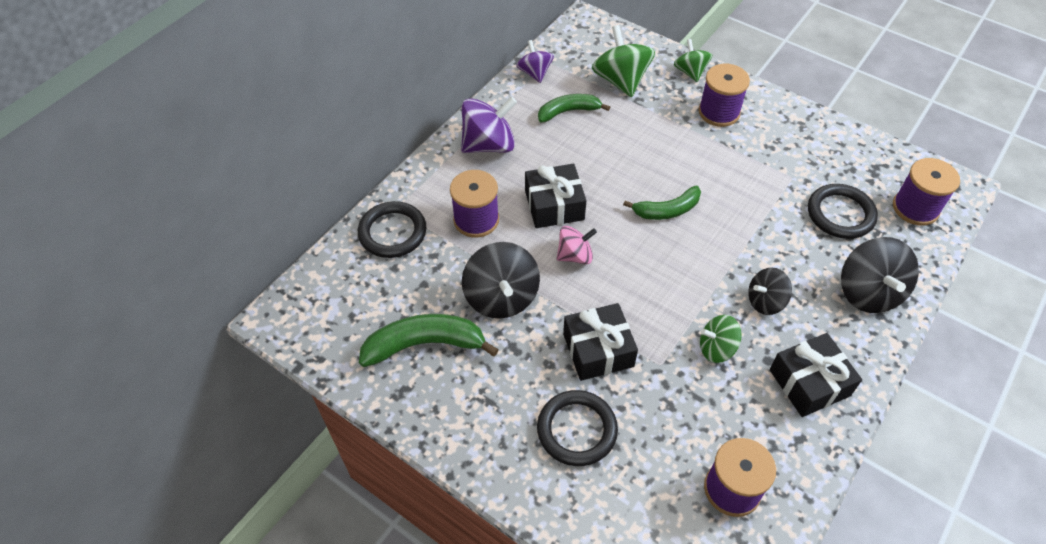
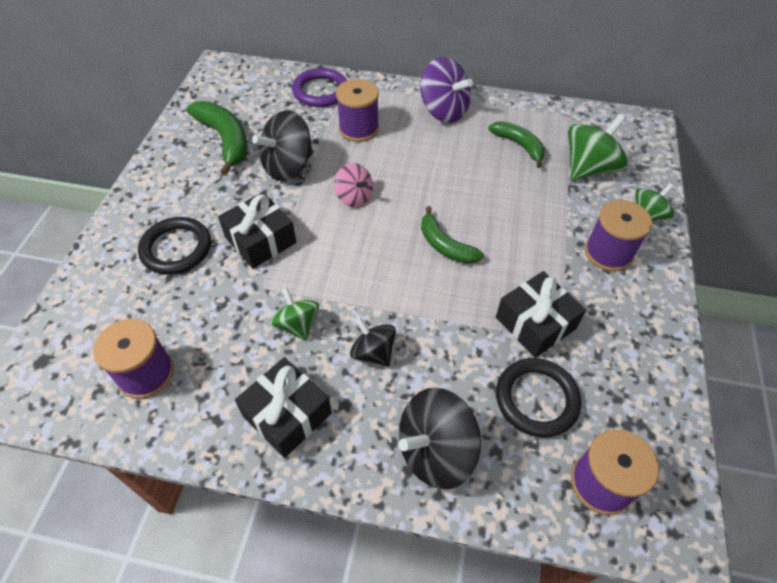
camera: 65 degrees right, 0 degrees up
black ring [358,201,426,258] -> purple ring [292,68,347,107]
purple spinning top [516,40,554,83] -> none
black gift [525,164,586,228] -> black gift moved to [496,271,586,358]

